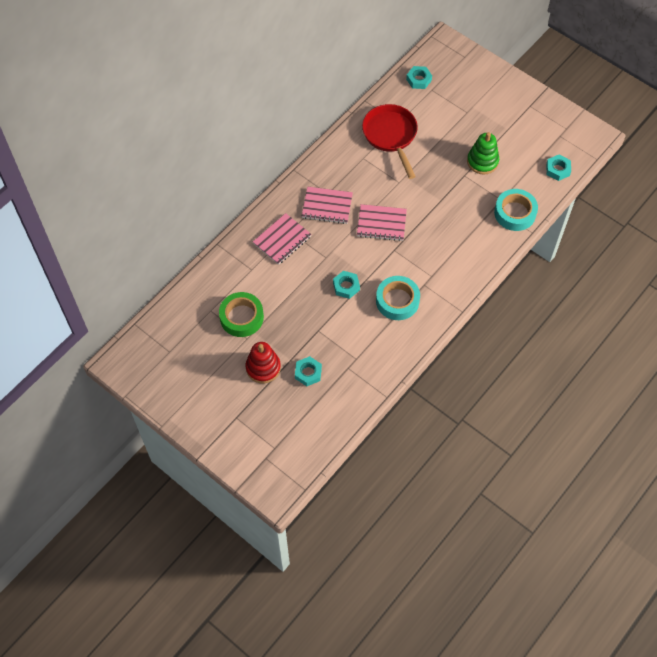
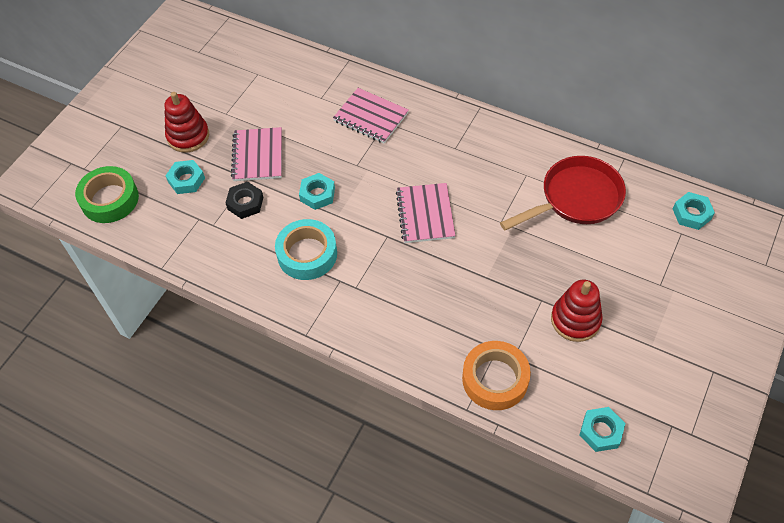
camera: 80 degrees right, 5 degrees down
green tape [219,292,264,337] -> green tape moved to [75,166,139,223]
pink notebook [302,187,353,224] -> pink notebook moved to [231,127,282,181]
green stacking toy [467,132,499,175] -> red stacking toy [551,280,603,342]
turquoise tape [494,189,538,231] -> orange tape [462,341,531,410]
none -> black nut [226,182,264,219]

